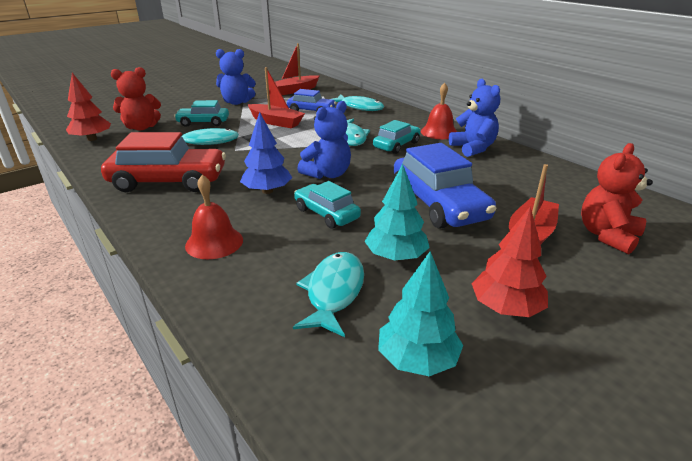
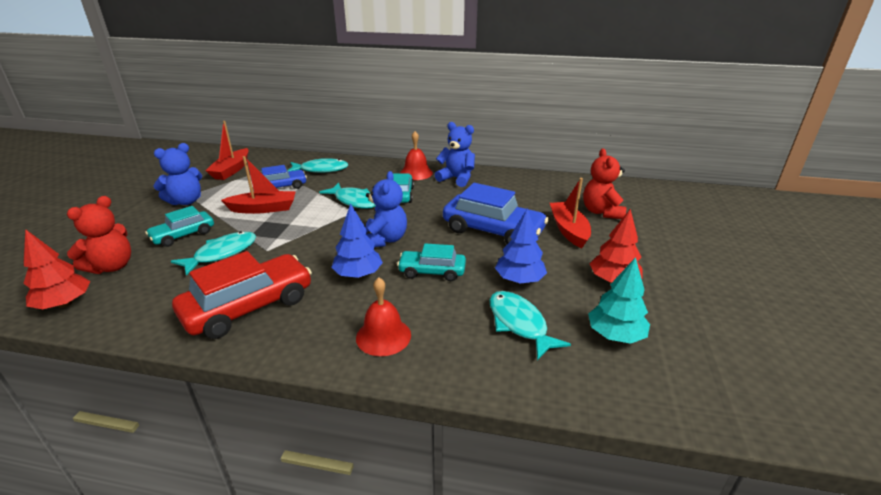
camera: 40 degrees left, 0 degrees up
turquoise tree [364,164,430,261] -> blue tree [495,208,547,284]

